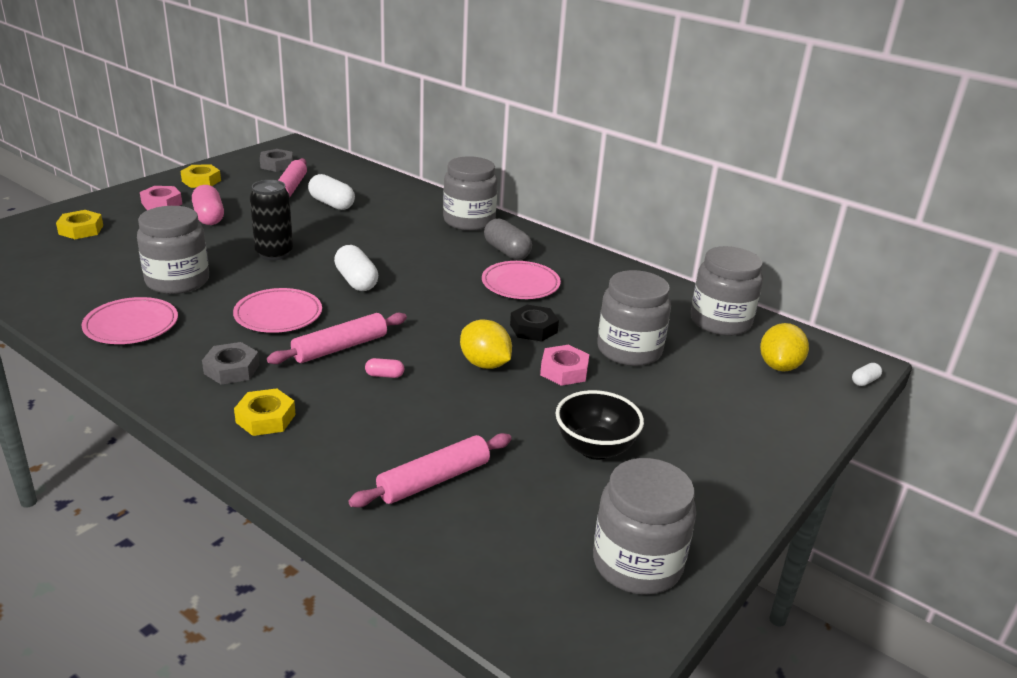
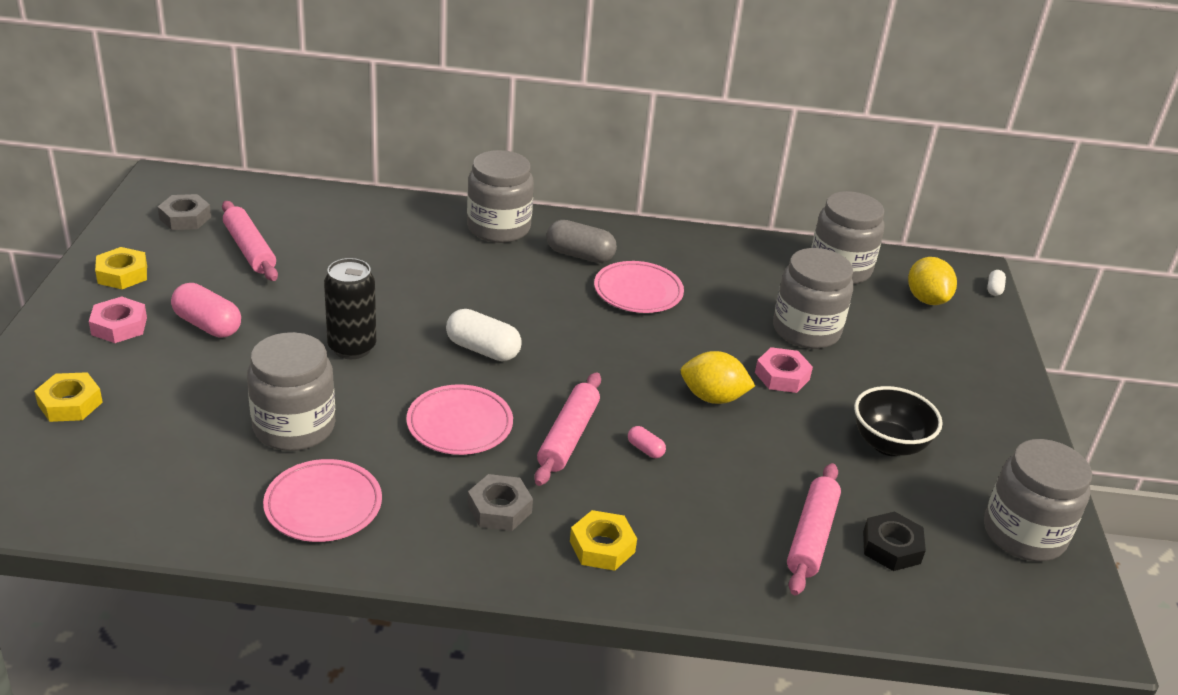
camera: 35 degrees left, 5 degrees up
white capsule [308,174,355,210] -> none
pink capsule [365,358,404,378] -> pink capsule turned 75 degrees clockwise [628,426,666,458]
black nut [510,305,559,341] -> black nut moved to [863,512,926,571]

